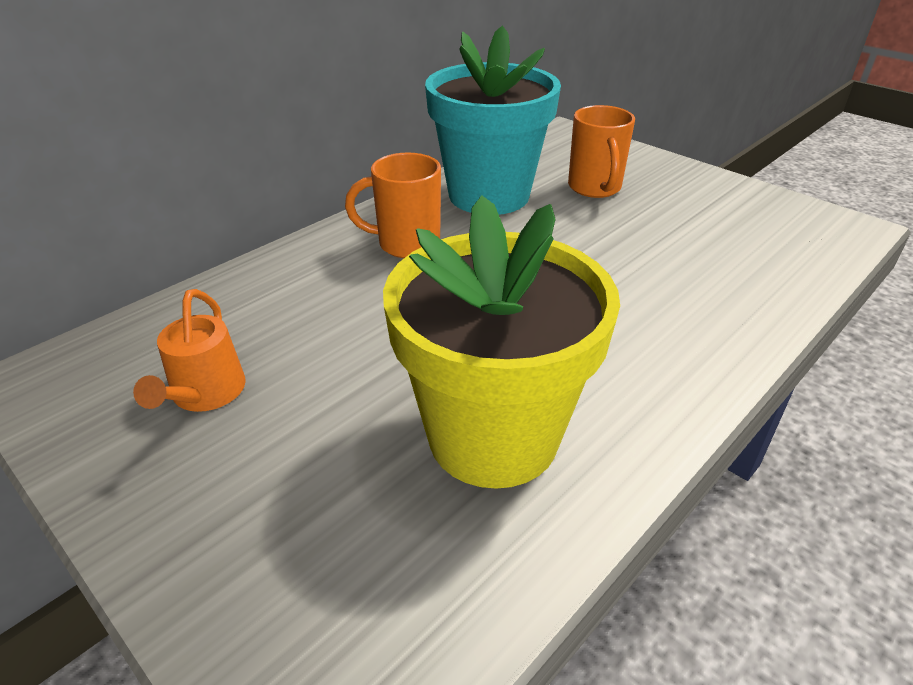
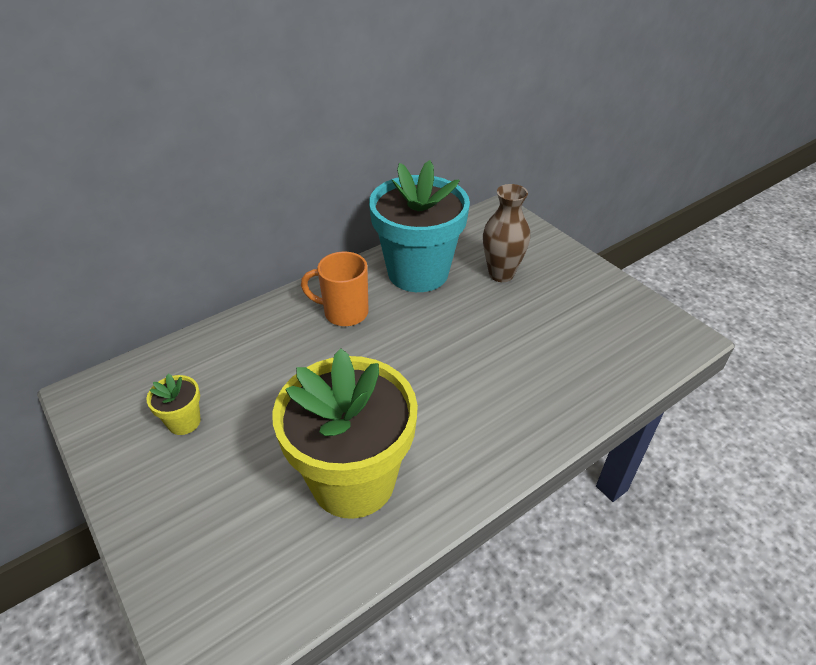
camera: 10 degrees right, 5 degrees up
orange watering can [133,289,246,412] -> yellow flower pot [146,373,201,435]
orange mug [568,105,635,198] -> brown vase [483,184,530,282]

